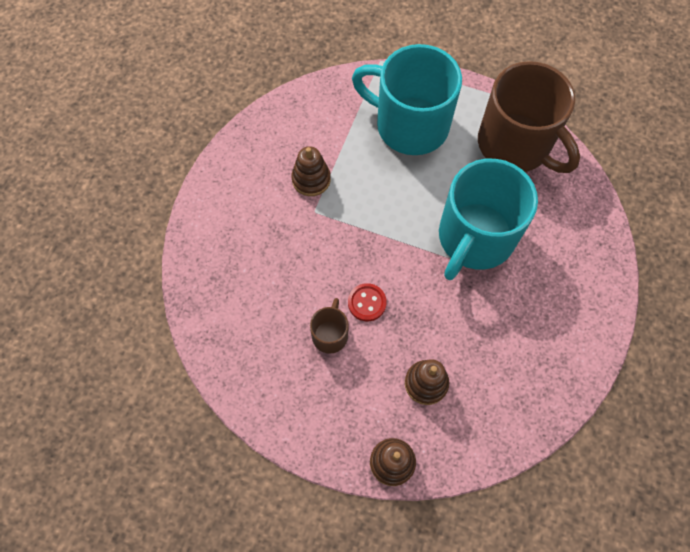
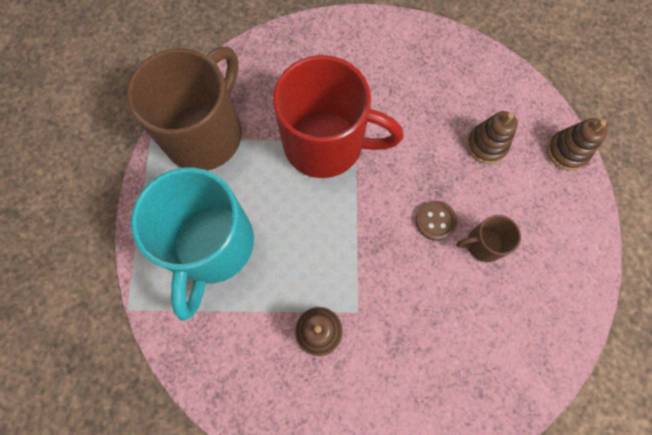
camera: 110 degrees left, 5 degrees up
red button [348,283,387,321] -> brown button [416,201,457,241]
turquoise mug [439,159,538,280] -> red mug [273,55,403,178]

